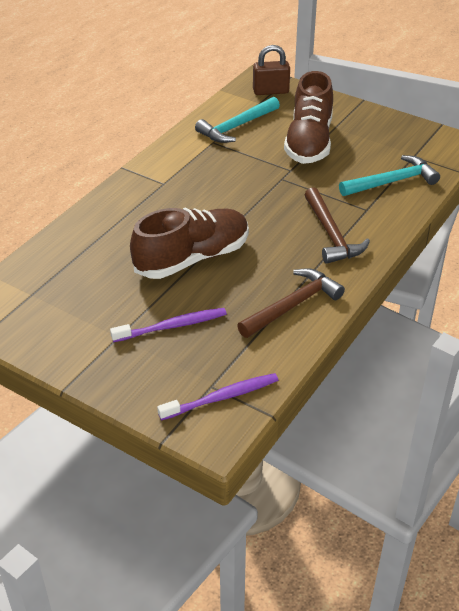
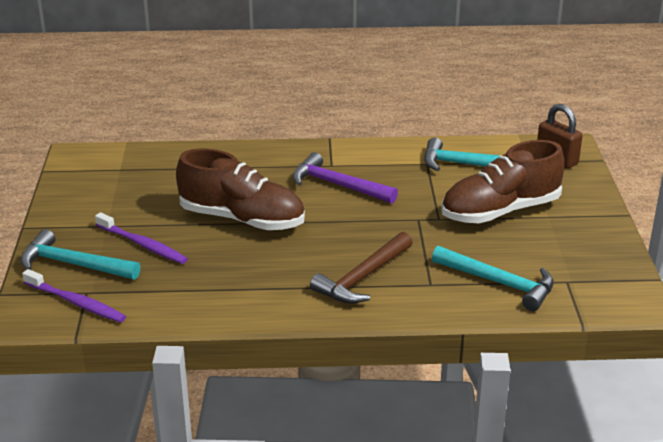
camera: 55 degrees right, 10 degrees down
brown hammer [237,268,345,338] -> none
none -> turquoise hammer [21,229,140,280]
none -> purple hammer [292,152,398,204]

